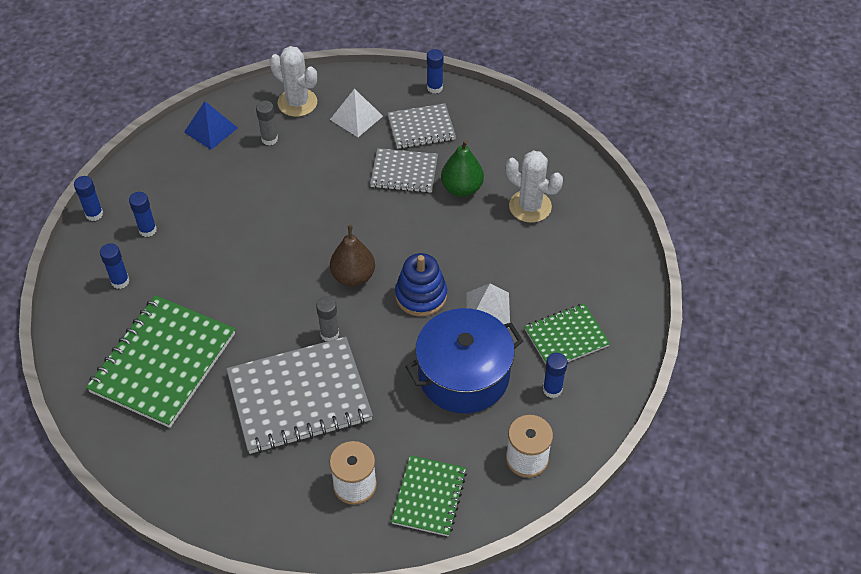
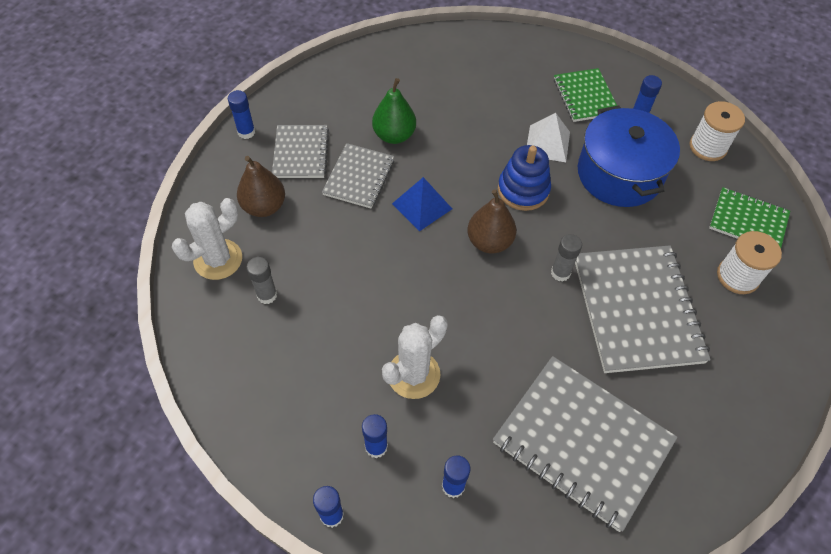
camera: 80 degrees left, 5 degrees up
green notebook [86,295,235,428] -> grey notebook [493,356,677,532]
blue pyramid [184,101,238,150] -> blue pyramid moved to [392,177,452,231]
white pyramid [330,89,383,137] -> brown pear [237,156,285,217]
white cactus [505,150,563,223] -> white cactus moved to [382,315,448,399]

